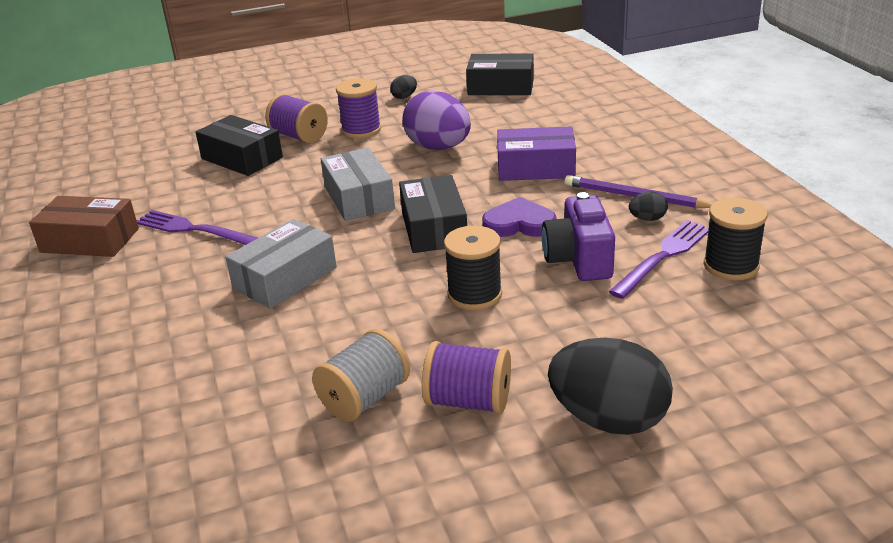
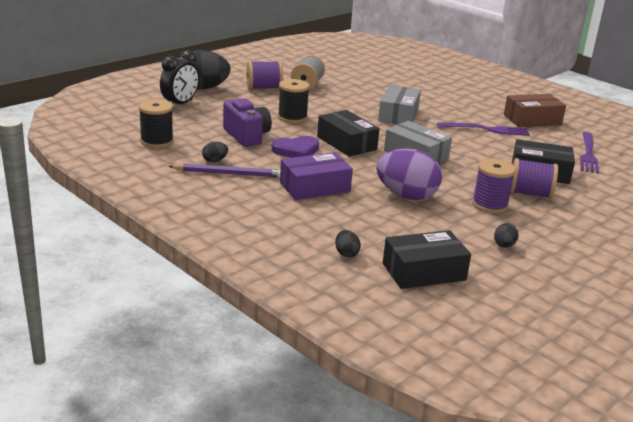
camera: 150 degrees right, 5 degrees down
purple fork [609,220,709,299] -> purple fork moved to [580,132,599,174]
none -> black clock [160,50,199,105]
none -> black egg [335,230,361,258]

